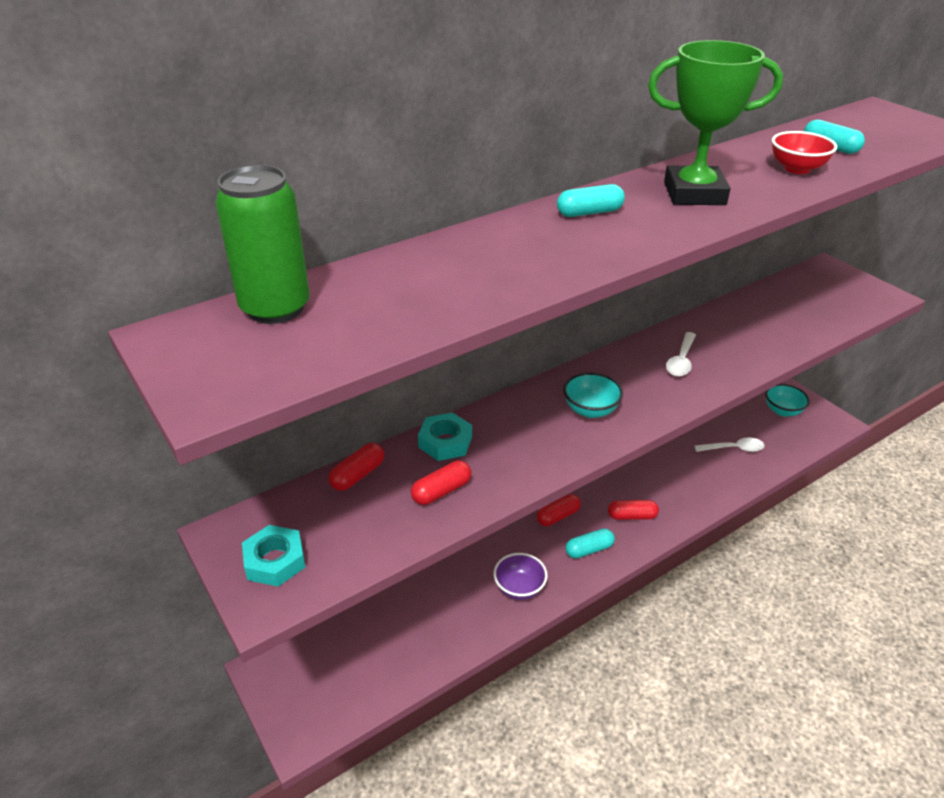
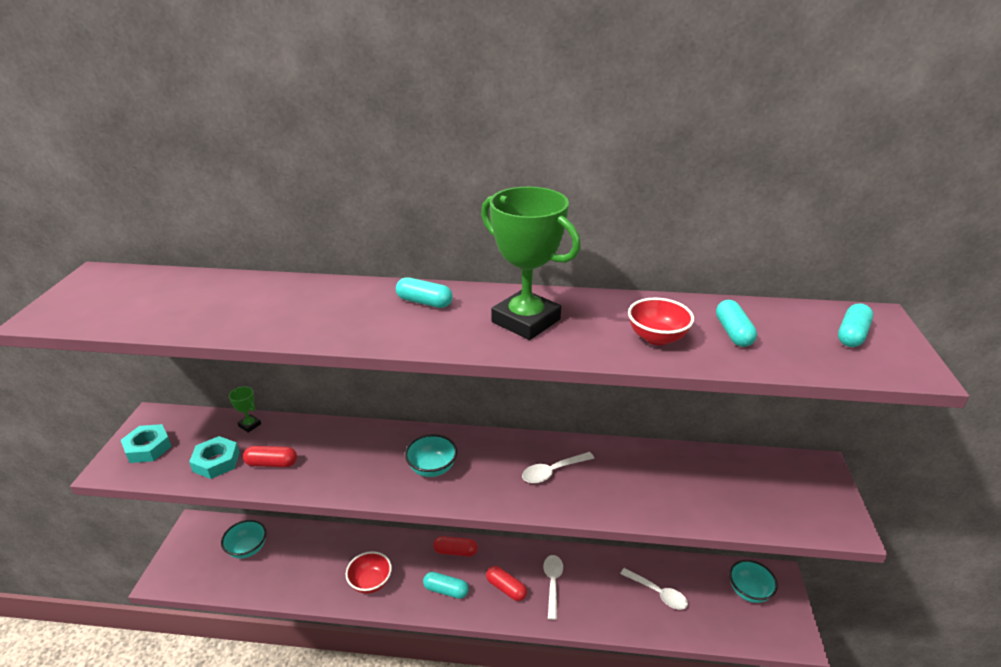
camera: 40 degrees right, 5 degrees down
green can [215,165,310,324] -> none
red capsule [329,443,384,491] -> green trophy [229,386,261,433]
turquoise nut [418,413,472,461] -> turquoise nut moved to [189,436,240,479]
purple bowl [493,553,548,600] -> red bowl [346,551,392,594]
none -> turquoise bowl [221,520,267,559]
none -> white spoon [543,555,563,620]
none -> turquoise capsule [838,303,873,347]

